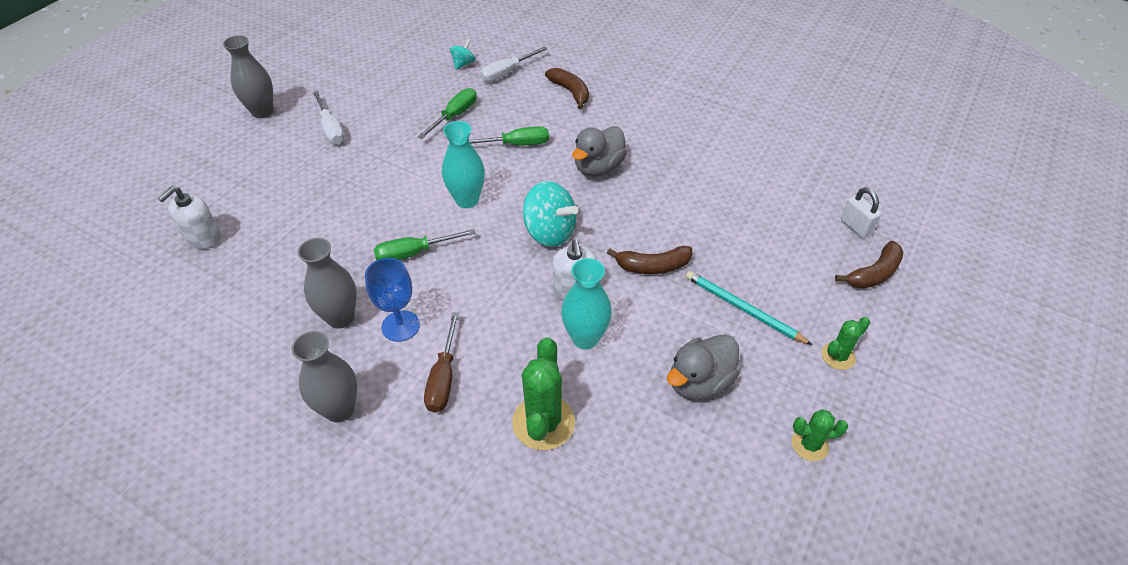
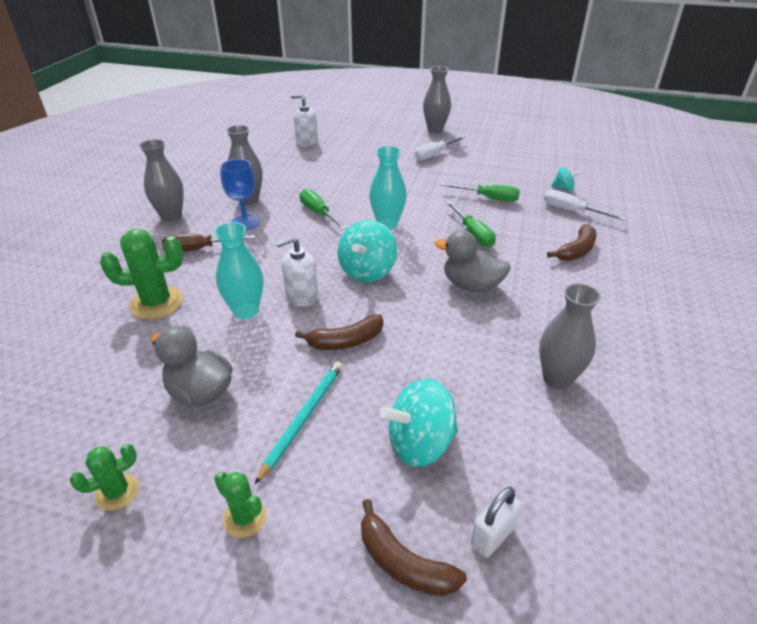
camera: 75 degrees right, 10 degrees down
brown banana [607,246,692,274] -> brown banana turned 90 degrees counterclockwise [295,314,383,350]
green cactus [792,409,848,461] -> green cactus turned 75 degrees clockwise [70,443,139,511]
none -> turquoise spinning top [379,379,458,467]
none -> grey vase [539,283,601,390]

